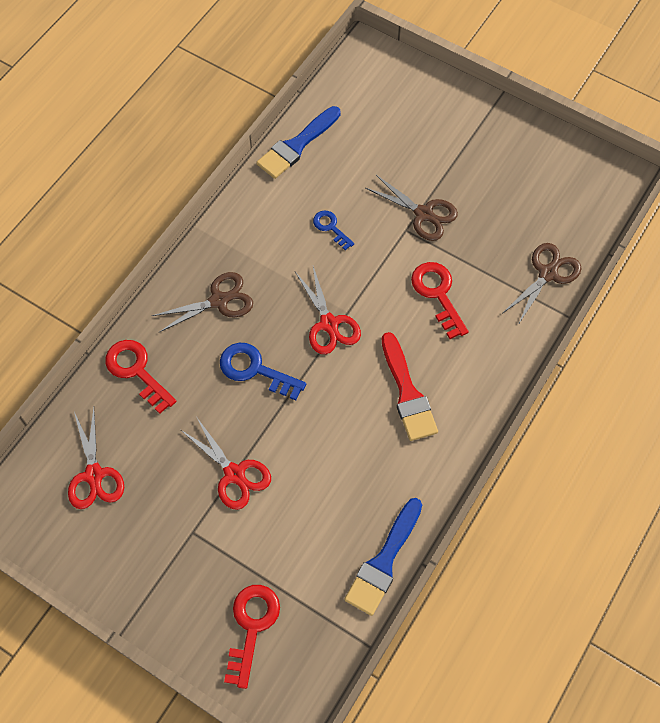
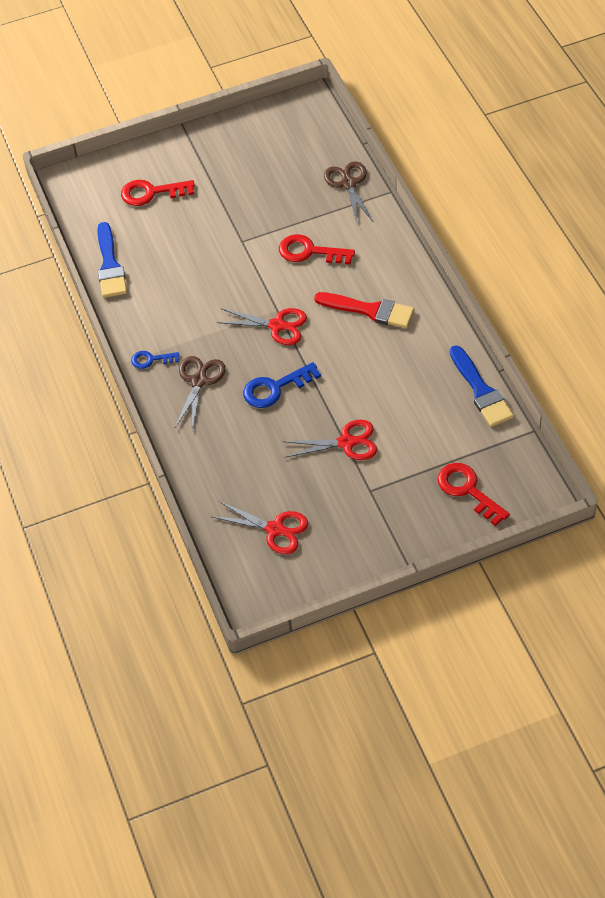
camera: 50 degrees left, 10 degrees down
red key [105,340,177,414] -> red key moved to [121,180,195,206]
blue key [313,210,354,250] -> blue key moved to [131,351,179,369]
brown scissors [366,175,458,241] -> none

